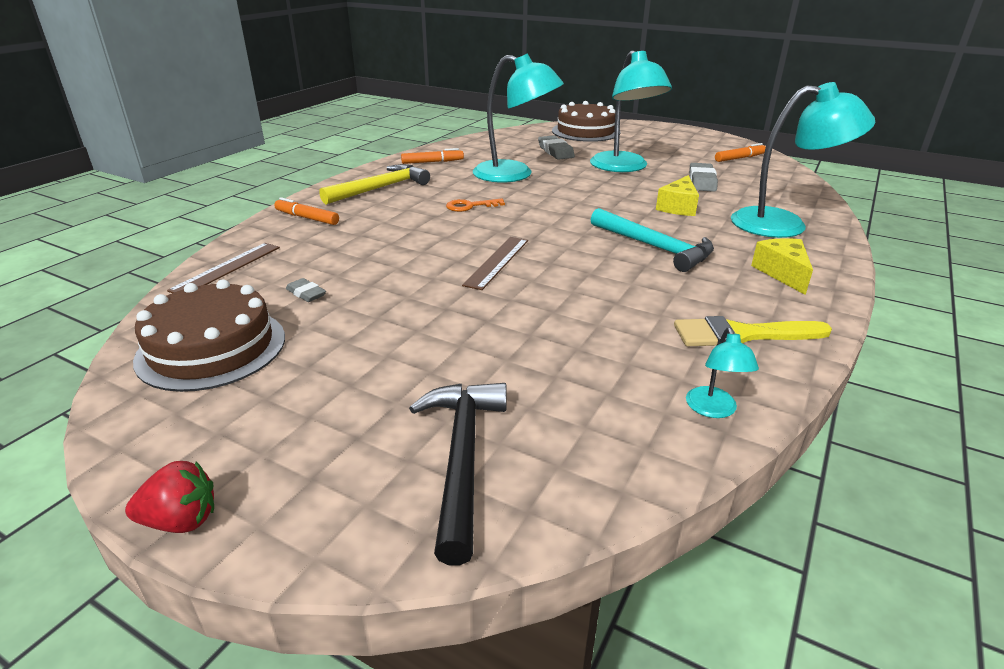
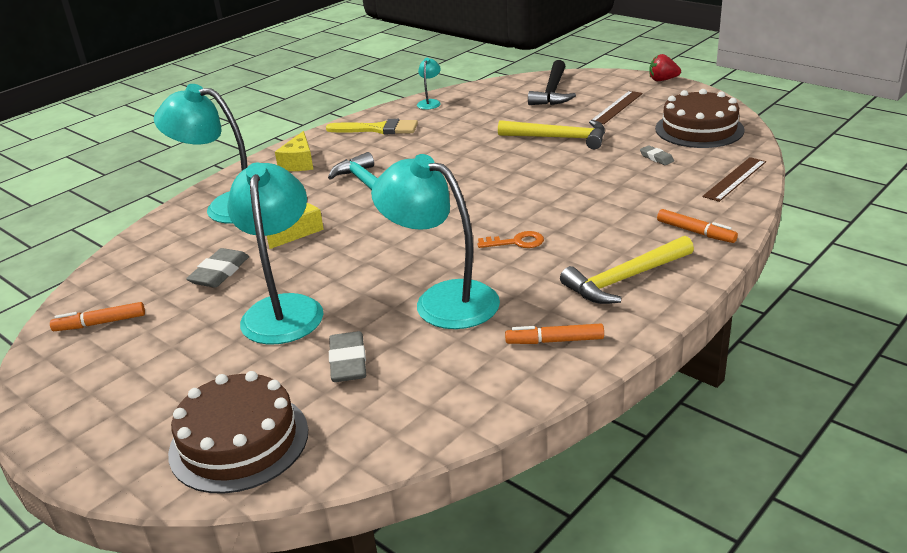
camera: 165 degrees left, 0 degrees up
brown ruler [462,237,528,290] -> brown ruler moved to [592,91,643,124]
none -> yellow hammer [498,120,605,149]

